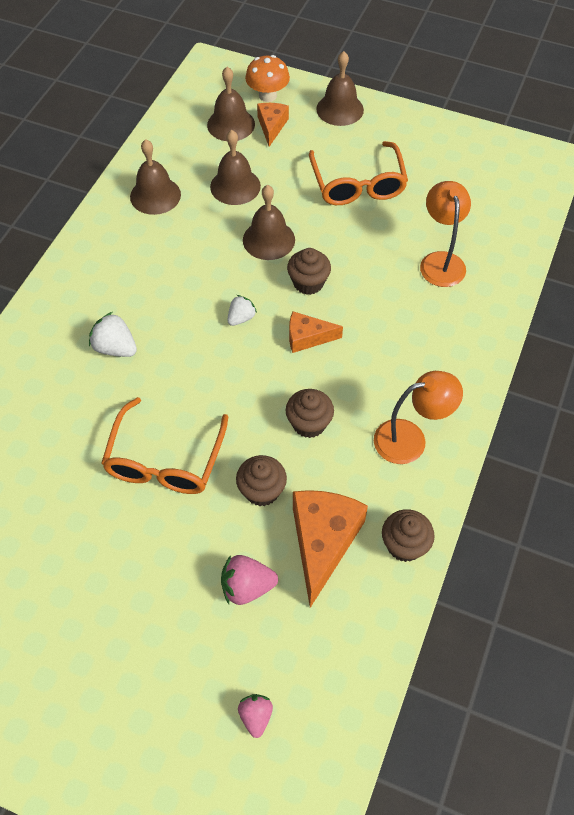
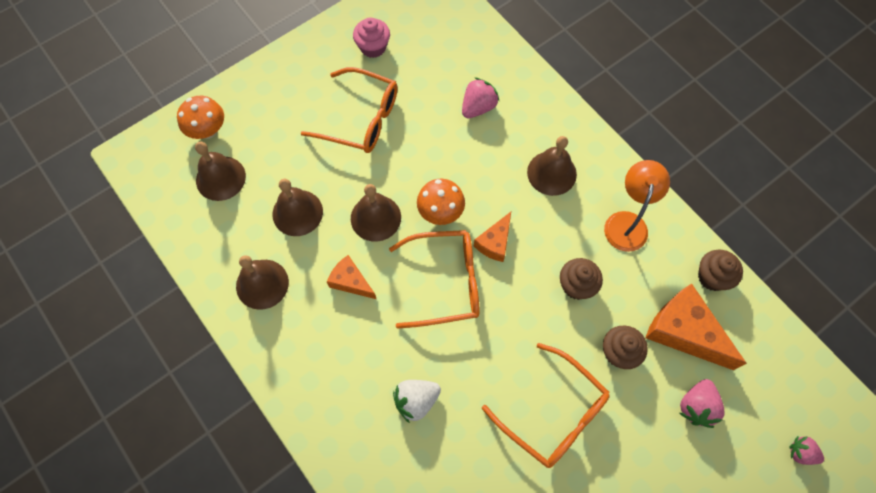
camera: 60 degrees left, 10 degrees up
white strawberry [227,295,257,326] -> orange glasses [389,230,480,329]
orange cheese [257,103,289,147] -> orange cheese moved to [327,255,376,299]
brown cupcake [287,248,331,295] -> orange mushroom [417,179,465,225]
brown bell [316,51,364,126] -> brown bell moved to [527,136,577,196]
orange lamp [420,181,471,287] -> pink strawberry [462,77,499,118]
none -> pink cupcake [353,17,390,58]

